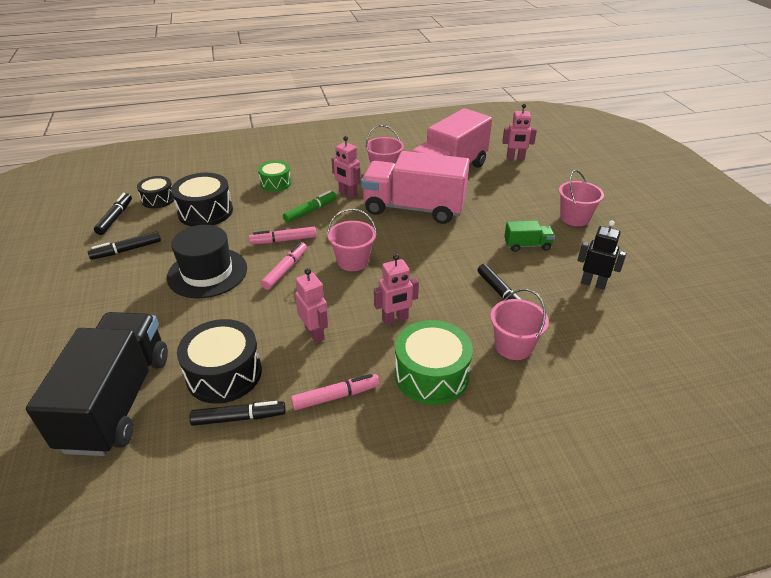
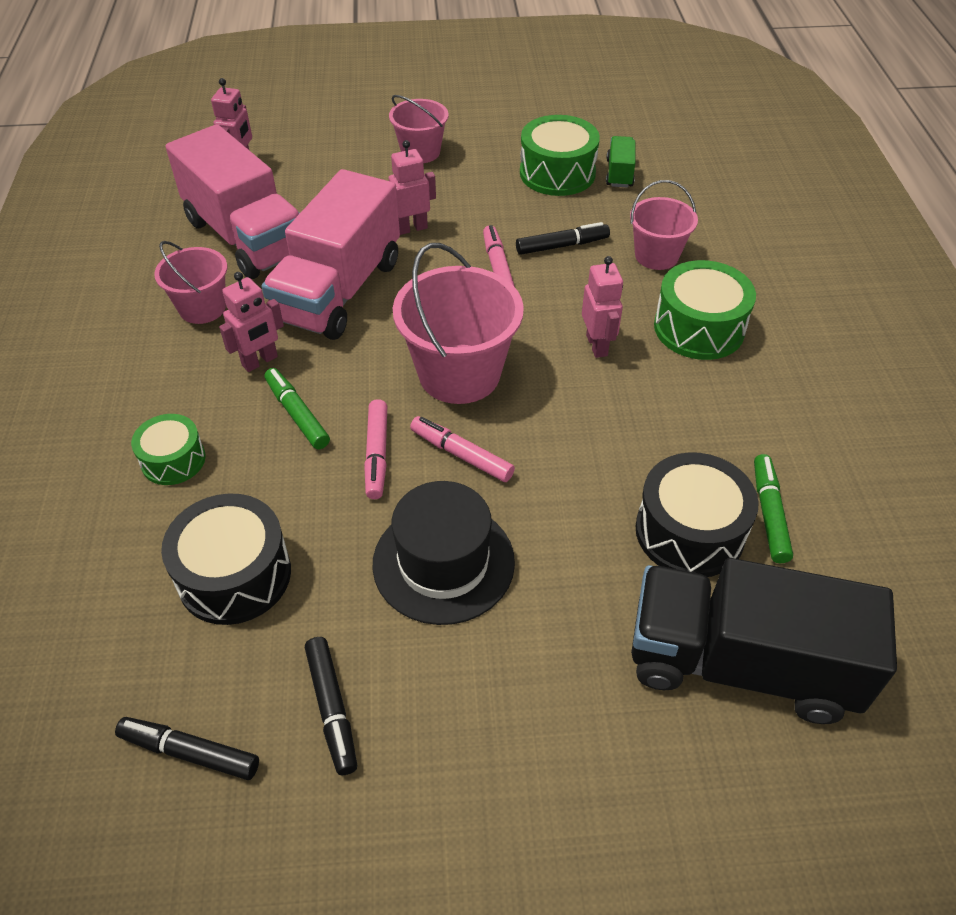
camera: 80 degrees left, 10 degrees up
black drum [137,176,174,208] -> none
black marker [189,401,286,426] -> green marker [754,454,793,563]
pink marker [291,374,380,410] -> pink marker moved to [483,225,515,287]
pink robot [295,268,328,343] -> pink robot moved to [389,140,436,235]
pink bucket [327,208,377,271] -> pink bucket [393,243,524,404], size x1.66
green truck [504,220,555,252] -> green truck moved to [606,136,635,187]
black robot [577,220,626,290] -> green drum [520,115,600,196]

